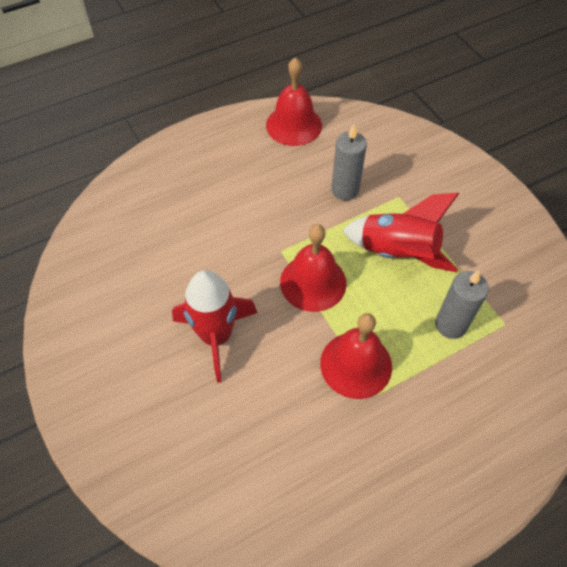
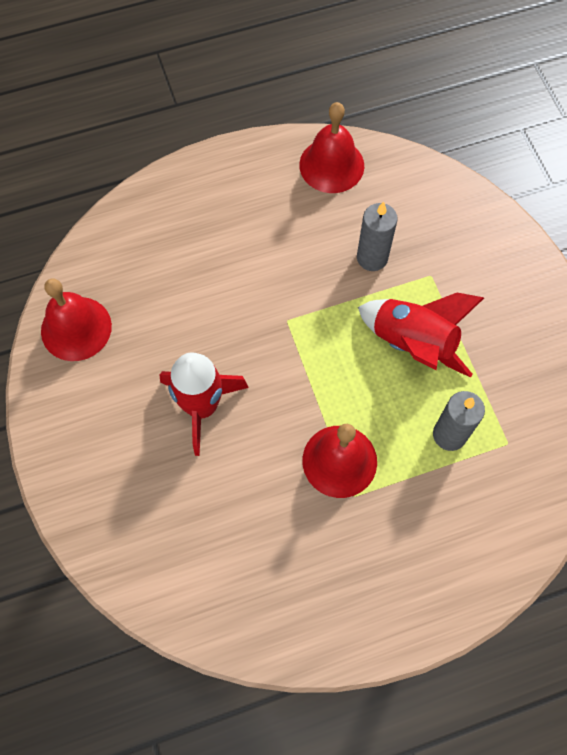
camera: 10 degrees right, 10 degrees up
red bell [280,224,346,312] -> red bell moved to [41,278,112,361]

